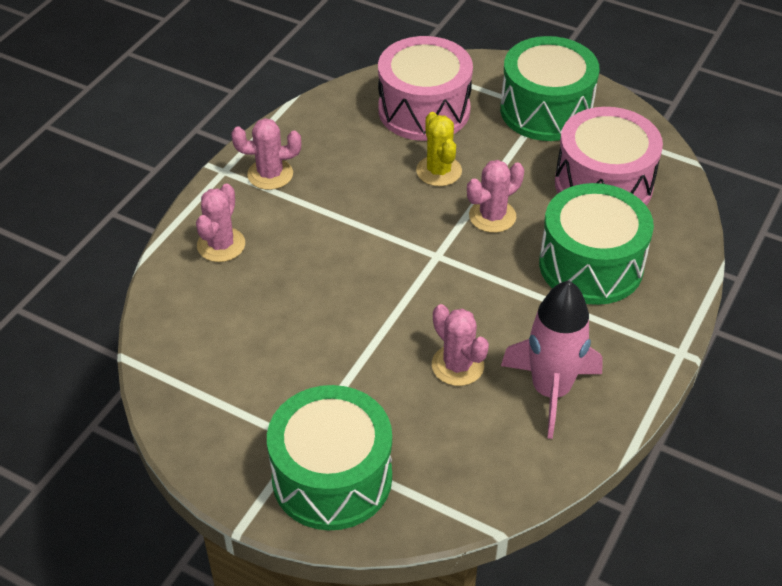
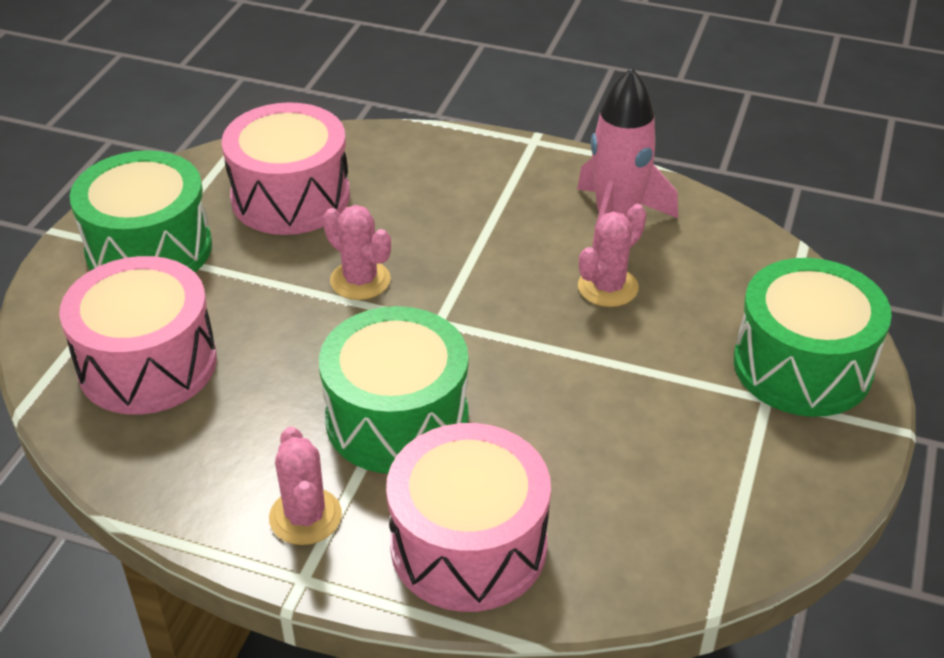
camera: 100 degrees left, 5 degrees down
pink cactus [196,184,245,262] -> pink drum [386,423,551,612]
yellow cactus [416,112,462,186] -> none
green drum [539,183,654,305] -> green drum moved to [319,306,469,474]

